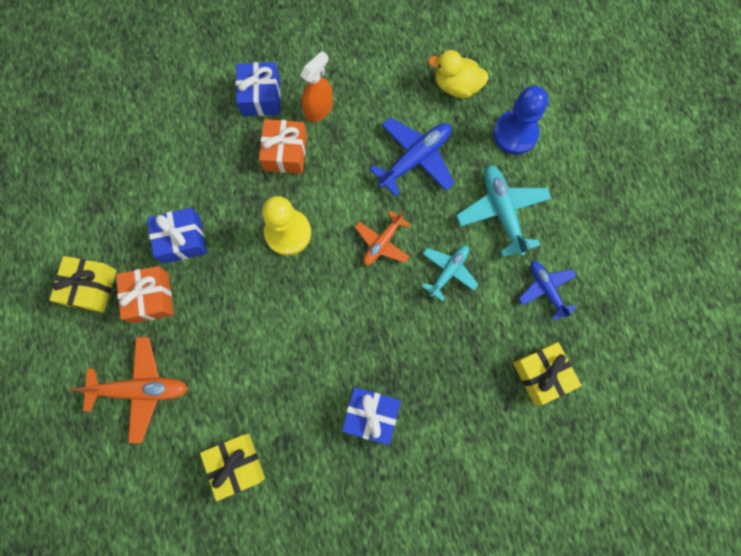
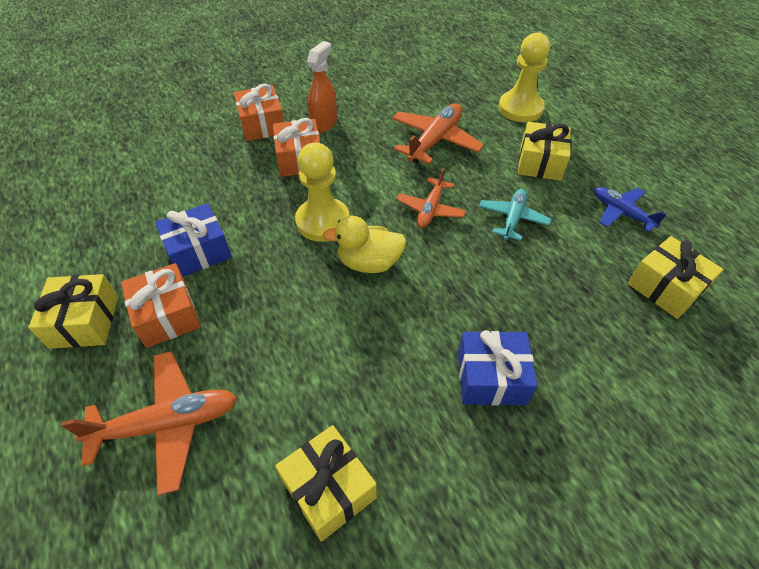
camera: 15 degrees left, 25 degrees down
blue gift [236,62,281,116] -> orange gift [234,84,284,141]
blue plane [370,117,455,196] -> orange plane [392,104,484,164]
yellow duck [428,50,489,98] -> yellow duck moved to [323,216,407,273]
turquoise plane [456,165,552,257] -> yellow gift [518,122,571,181]
blue pawn [493,86,548,155] -> yellow pawn [499,33,550,122]

